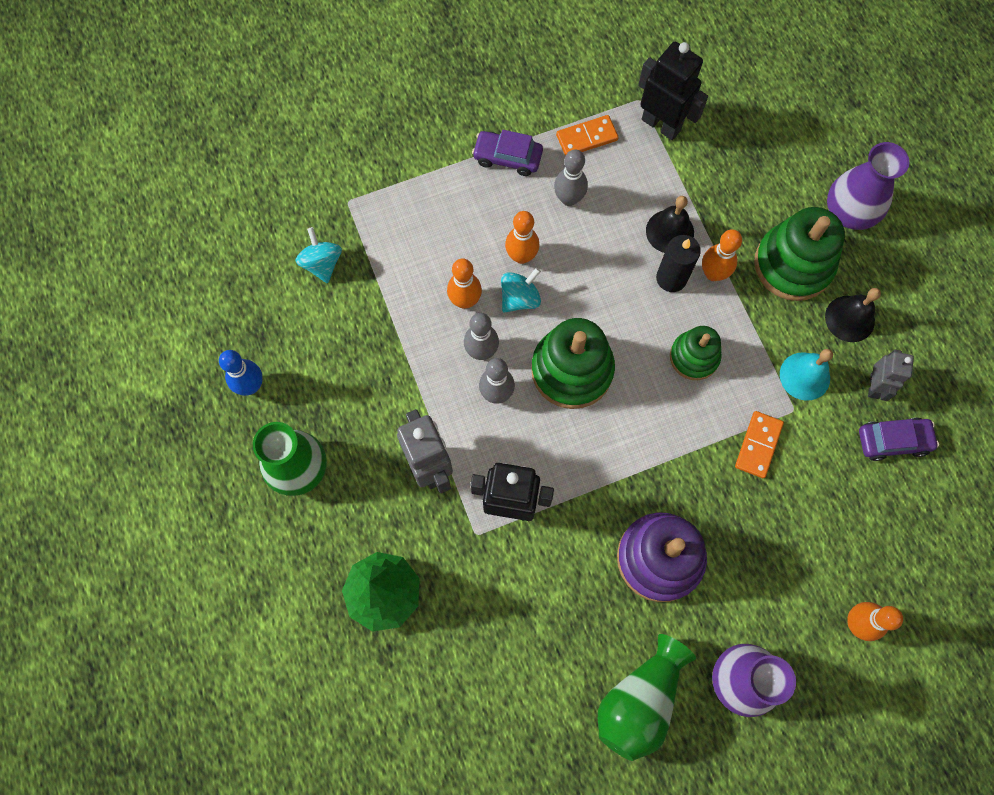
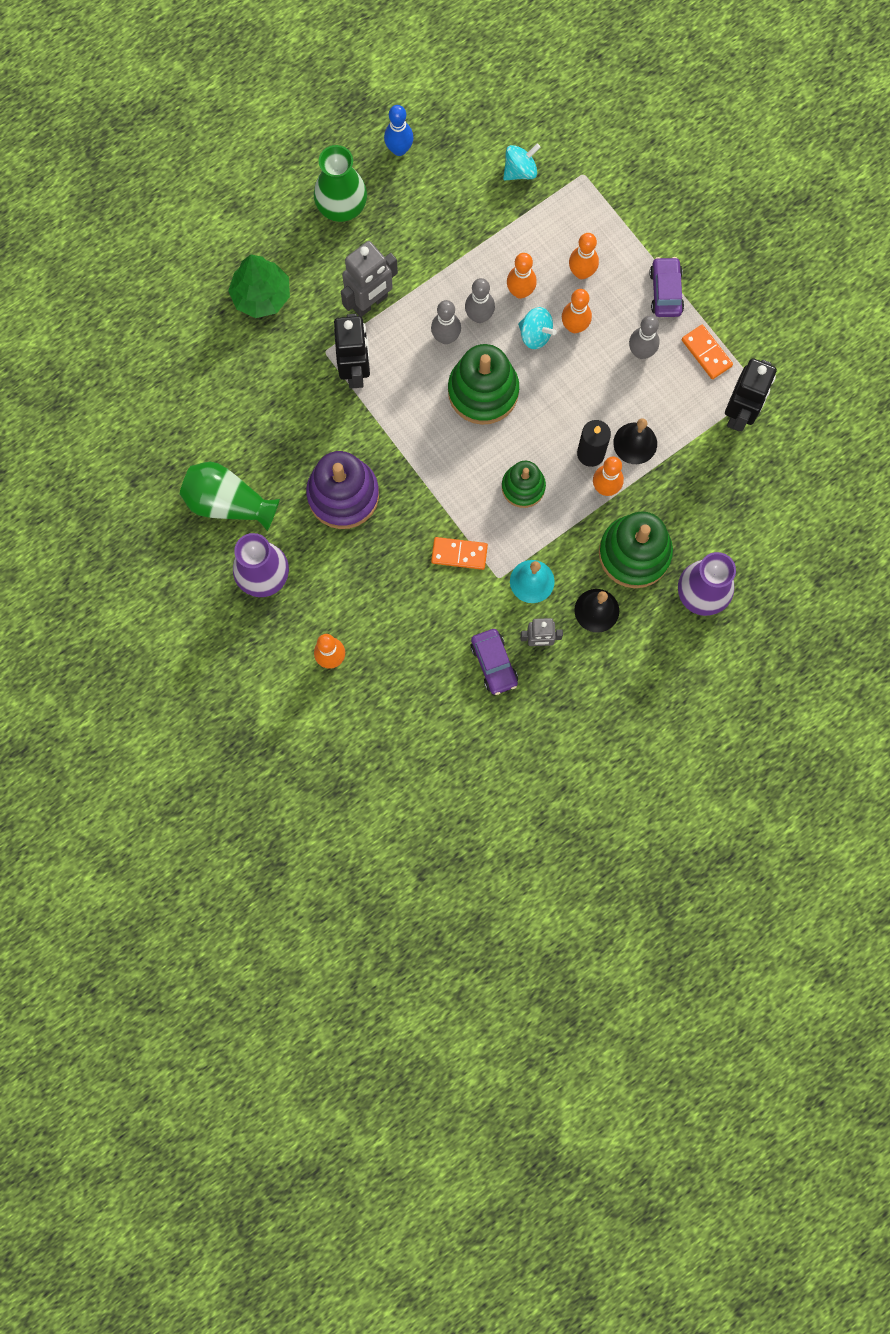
camera: 75 degrees right, 5 degrees up
none -> orange bowling pin [569,233,599,279]

